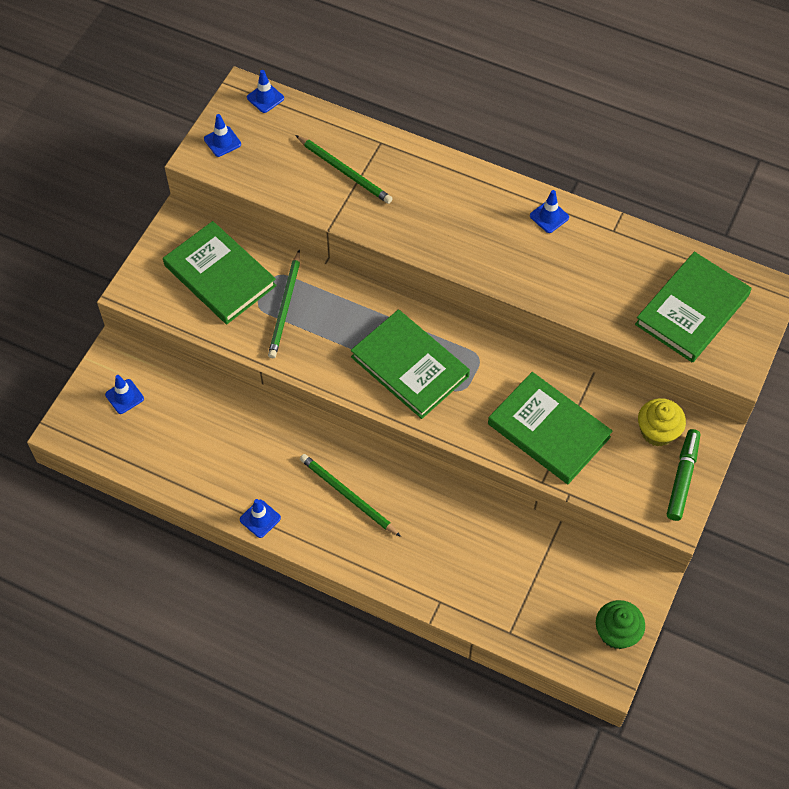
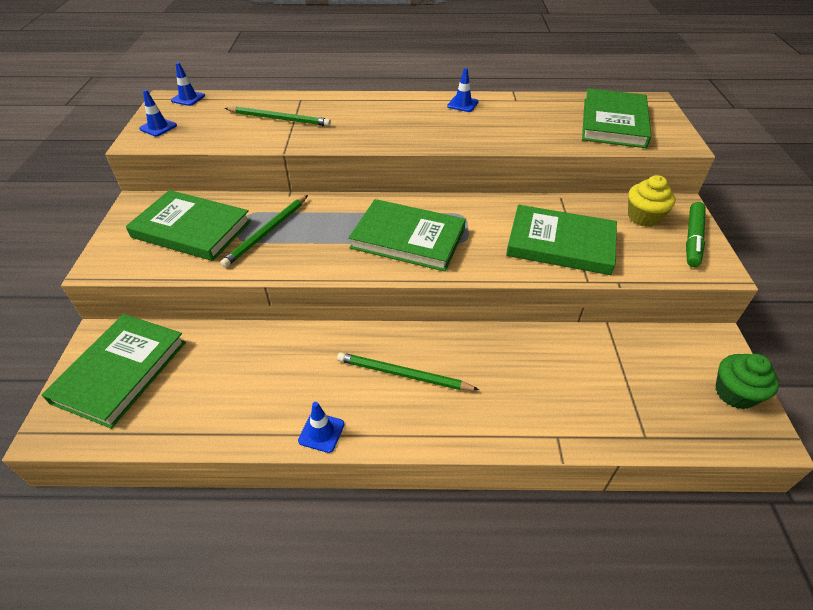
camera: 25 degrees left, 15 degrees down
blue traffic cone [105,375,144,414] -> green book [42,314,186,429]
green pencil [268,249,300,358] -> green pencil turned 45 degrees clockwise [220,195,308,268]
green marker [667,429,700,521] -> green marker turned 150 degrees counterclockwise [686,202,706,267]

